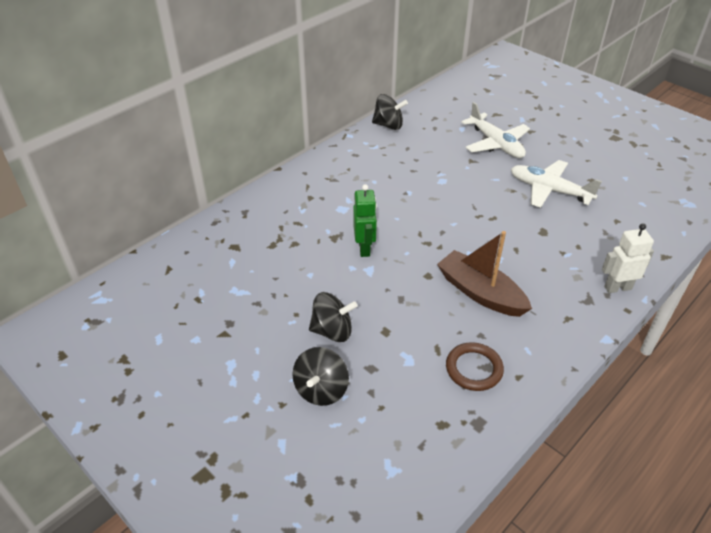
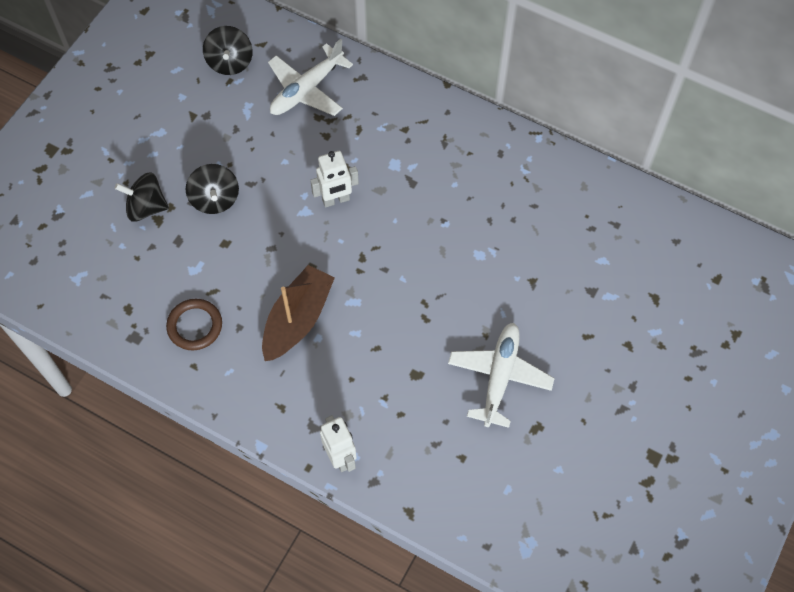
camera: 75 degrees right, 20 degrees up
green robot [353,184,377,257] -> white robot [310,151,359,207]
black spinning top [372,94,408,130] -> black spinning top moved to [203,26,253,75]
white plane [461,102,530,158] -> white plane moved to [268,39,353,116]

